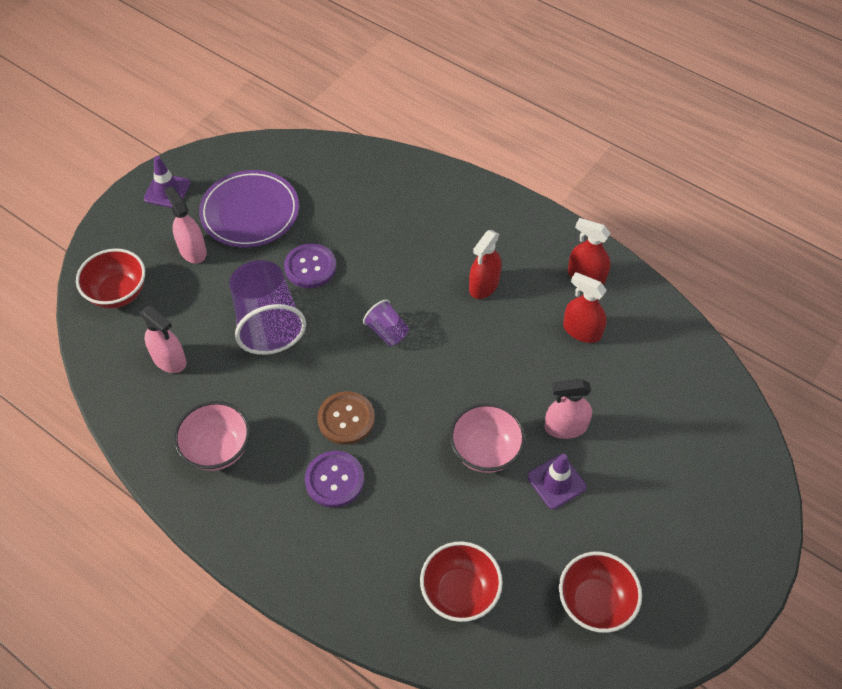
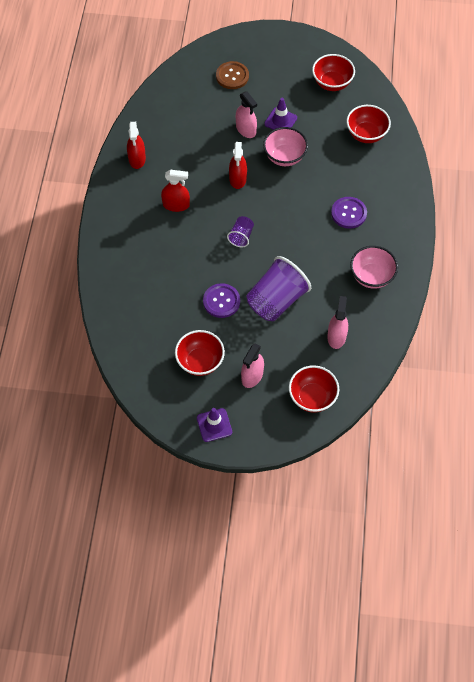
camera: 120 degrees left, 5 degrees up
purple plate [199,170,299,248] -> red bowl [175,330,225,376]
brown button [317,391,375,445] -> brown button moved to [216,61,249,89]
red spray bottle [563,272,607,343] -> red spray bottle moved to [229,142,247,189]

